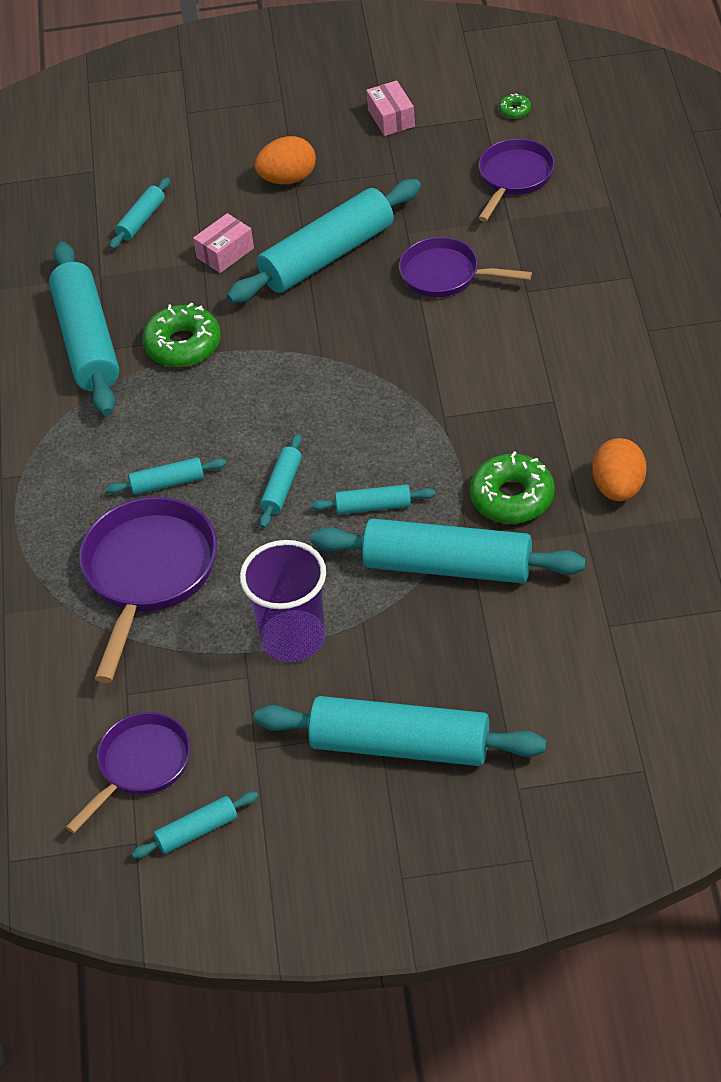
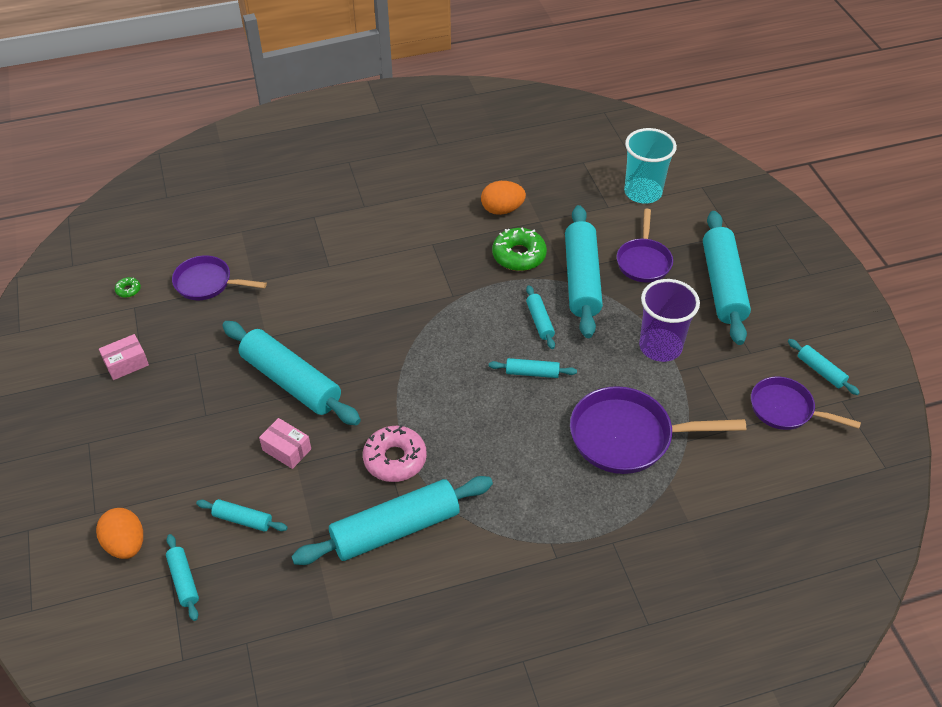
camera: 105 degrees left, 0 degrees up
turquoise rolling pin [106,457,226,495] -> turquoise rolling pin moved to [166,534,199,621]
green donut [142,302,221,367] -> pink donut [363,425,427,482]
orange egg [254,136,316,184] -> orange egg moved to [96,508,143,559]
purple pan [399,237,532,297] -> purple pan moved to [617,209,673,282]
none -> turquoise cup [624,128,677,204]

